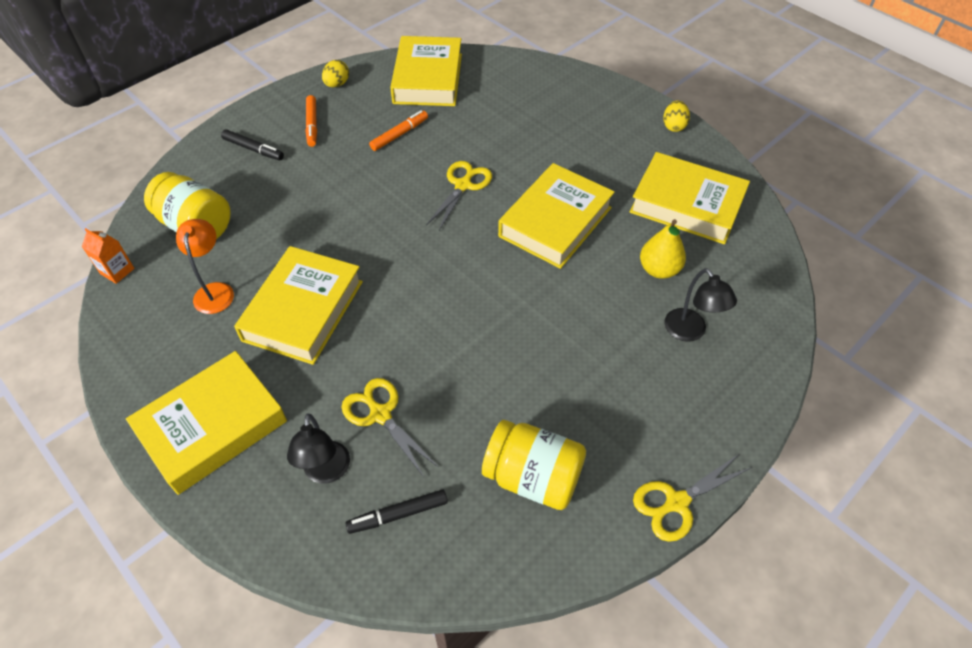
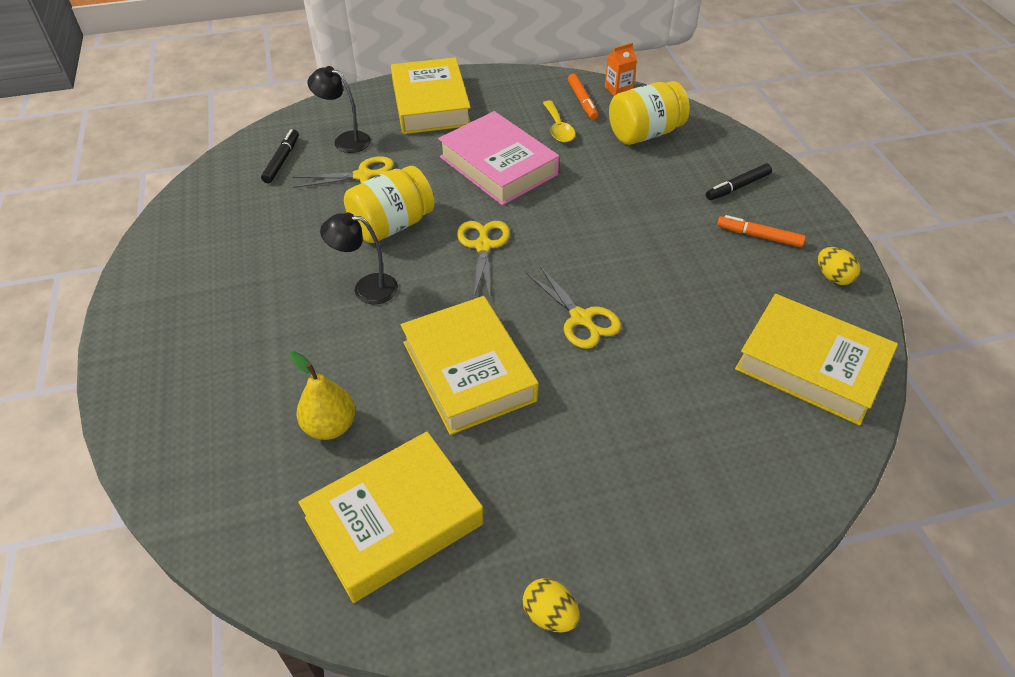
camera: 120 degrees right, 5 degrees down
orange lamp [176,219,234,314] -> yellow spoon [543,100,575,143]
yellow book [234,246,363,365] -> pink book [438,111,559,205]
orange marker [369,110,428,151] -> orange marker moved to [568,74,598,120]
yellow jar [482,420,586,510] -> yellow jar moved to [344,166,435,243]
yellow scissors [633,454,752,542] -> yellow scissors moved to [457,221,510,299]
black lamp [664,268,737,342] -> black lamp moved to [320,212,398,304]

